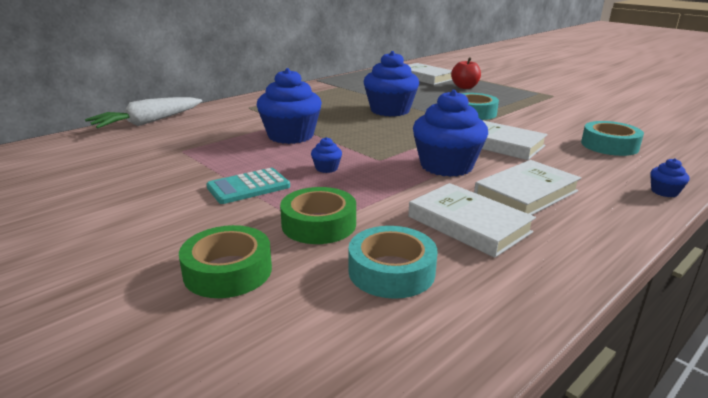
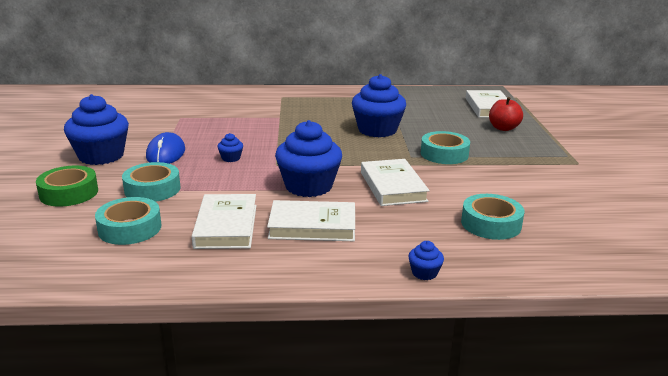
camera: 40 degrees right, 0 degrees up
white carrot [85,97,202,128] -> none
turquoise calculator [207,168,290,204] -> blue mouse [146,132,185,164]
blue cupcake [257,68,322,144] -> blue cupcake moved to [64,94,129,165]
green tape [280,187,356,244] -> turquoise tape [122,162,181,202]

